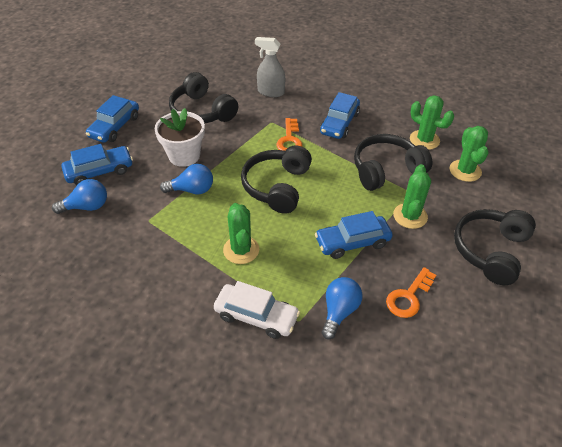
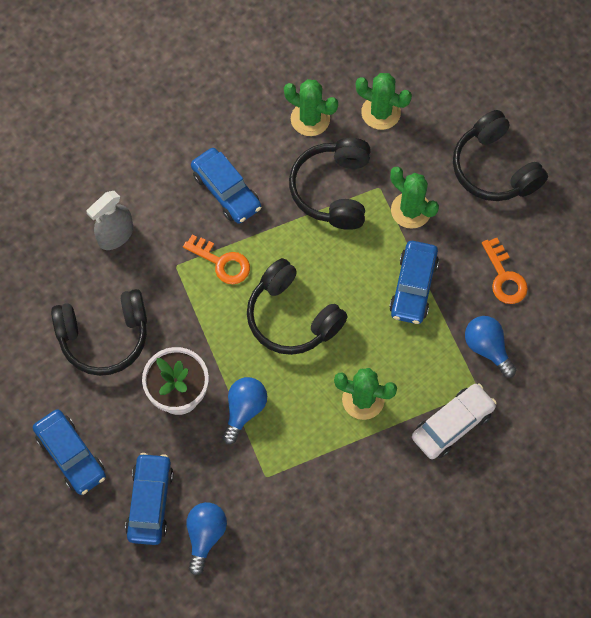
camera: 60 degrees left, 20 degrees up
green cactus [410,95,454,150] -> green cactus turned 45 degrees clockwise [284,79,338,136]

